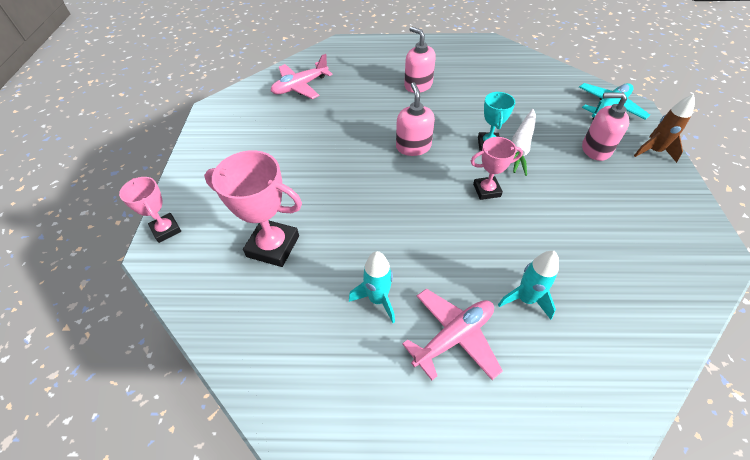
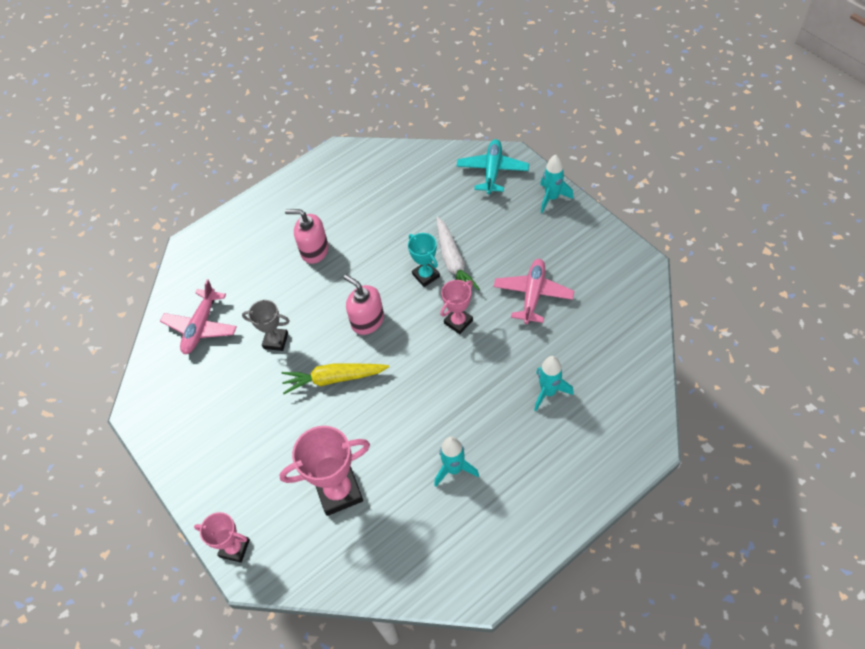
camera: 35 degrees left, 5 degrees up
pink plane [402,289,503,380] -> pink plane moved to [493,259,574,324]
pink soap dispenser [582,92,629,161] -> none
brown rocket [634,94,695,163] -> turquoise rocket [540,154,574,213]
none -> grey trophy [242,300,289,351]
none -> yellow carrot [282,363,389,394]

